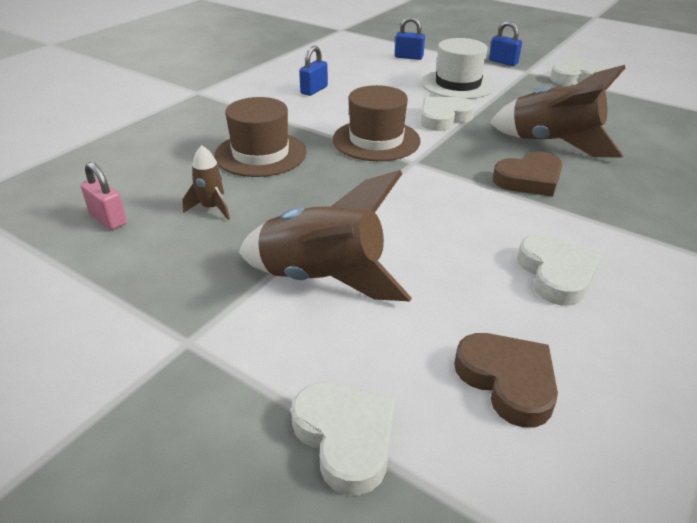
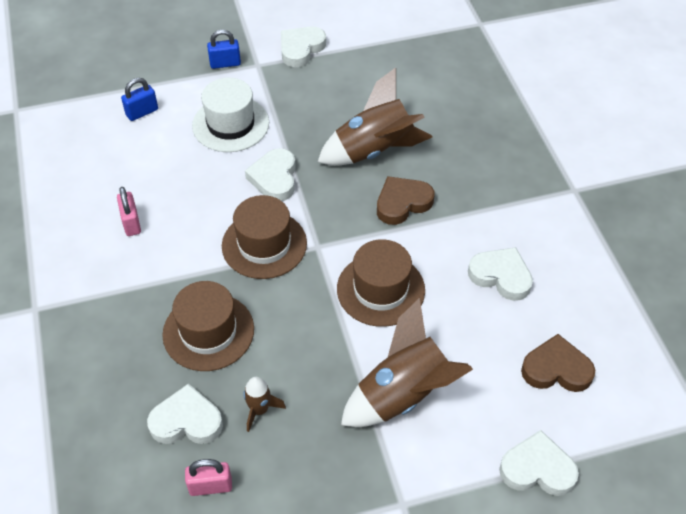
camera: 50 degrees left, 15 degrees up
blue padlock [299,46,328,96] -> pink padlock [117,187,141,236]
brown heart [493,151,562,197] -> brown heart turned 135 degrees counterclockwise [377,176,435,225]
none -> white heart [147,384,223,444]
none -> brown hat [337,239,425,327]

